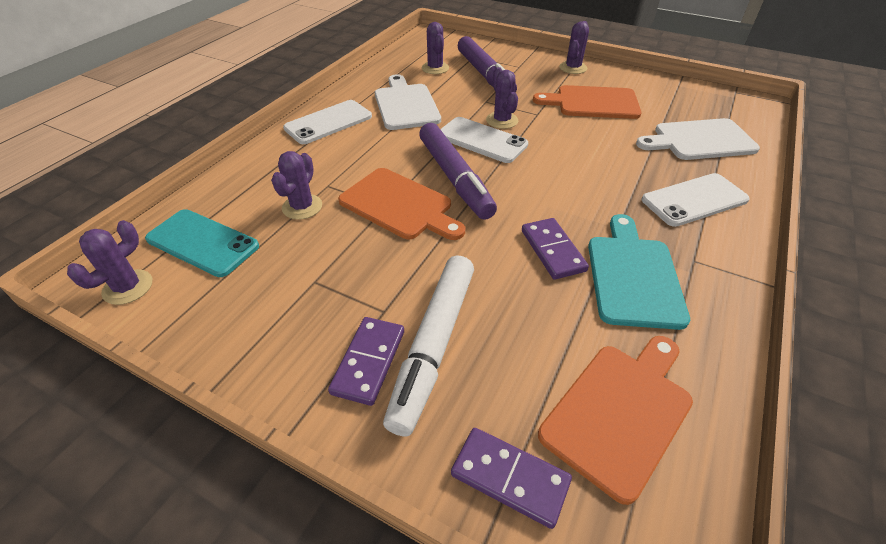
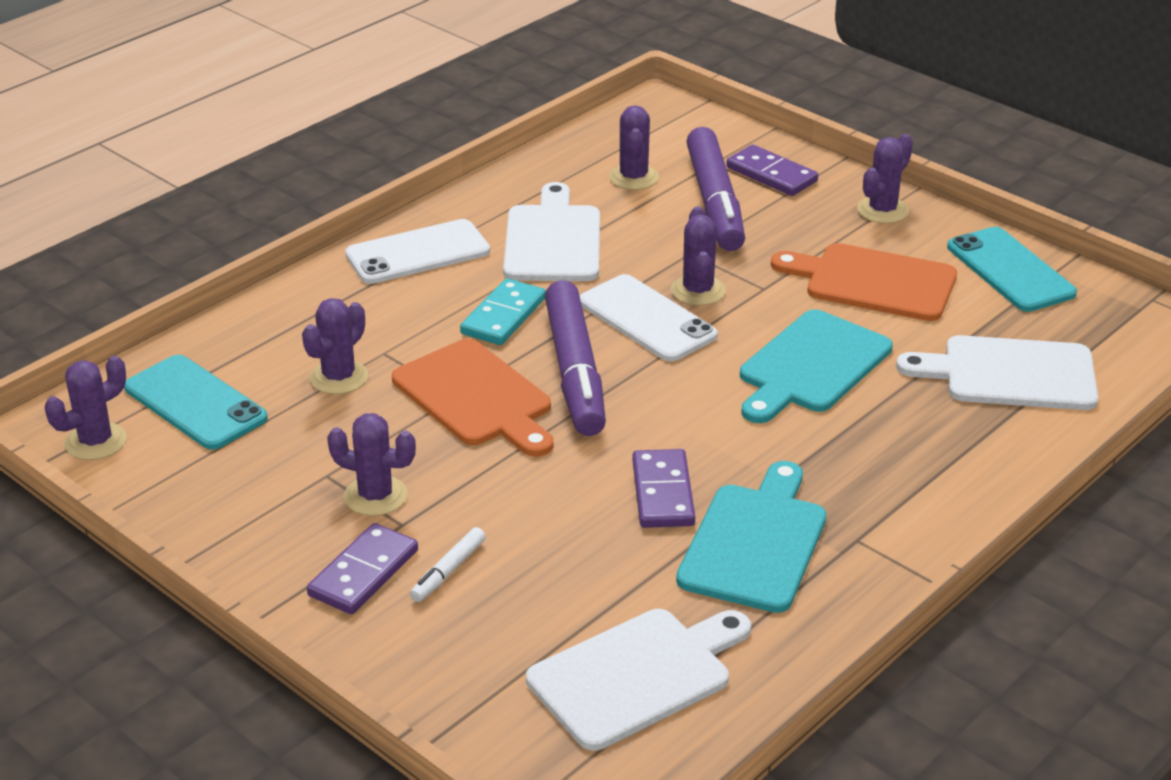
camera: 15 degrees right, 10 degrees down
white marker [383,255,474,436] -> white marker [410,527,486,602], size x0.43
purple domino [451,428,572,529] -> purple domino moved to [726,145,818,196]
orange cutting board [538,336,693,505] -> white cutting board [526,609,751,751]
white phone [642,173,750,227] -> none
none -> purple cactus [327,413,416,516]
none -> turquoise domino [460,278,546,345]
none -> turquoise cutting board [740,309,893,423]
none -> turquoise phone [947,227,1077,312]

